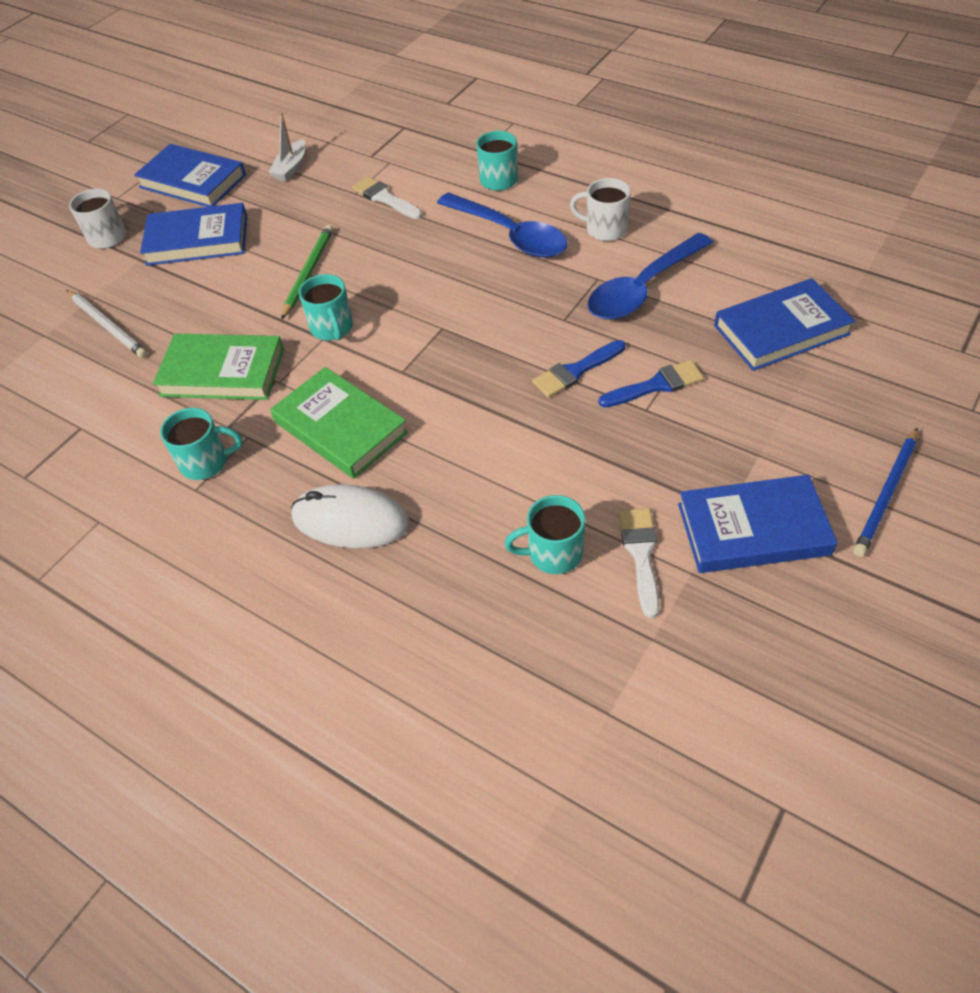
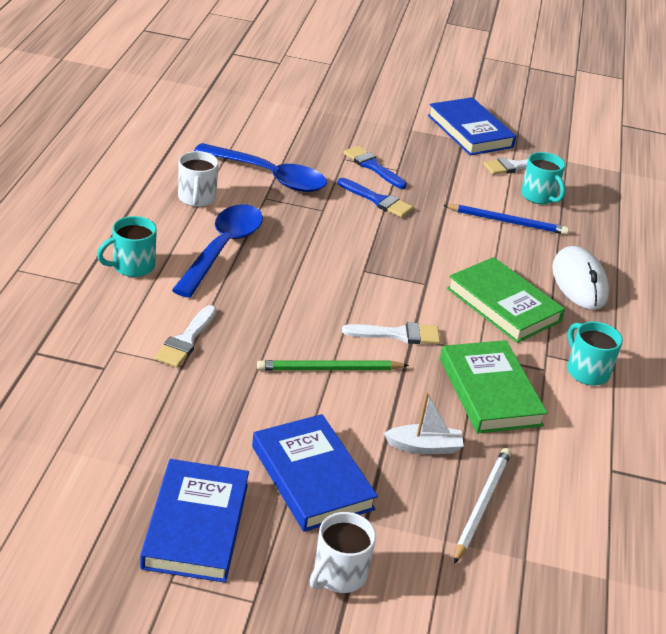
camera: 120 degrees left, 15 degrees down
white boat [268,112,306,181] -> white boat moved to [384,392,464,454]
green book [270,367,408,479] -> green book turned 60 degrees counterclockwise [447,257,565,343]
turquoise mug [299,274,353,340] -> white brush [342,322,440,344]
blue book [714,278,855,371] -> none
blue pencil [853,428,918,557] -> blue pencil moved to [443,204,569,235]

